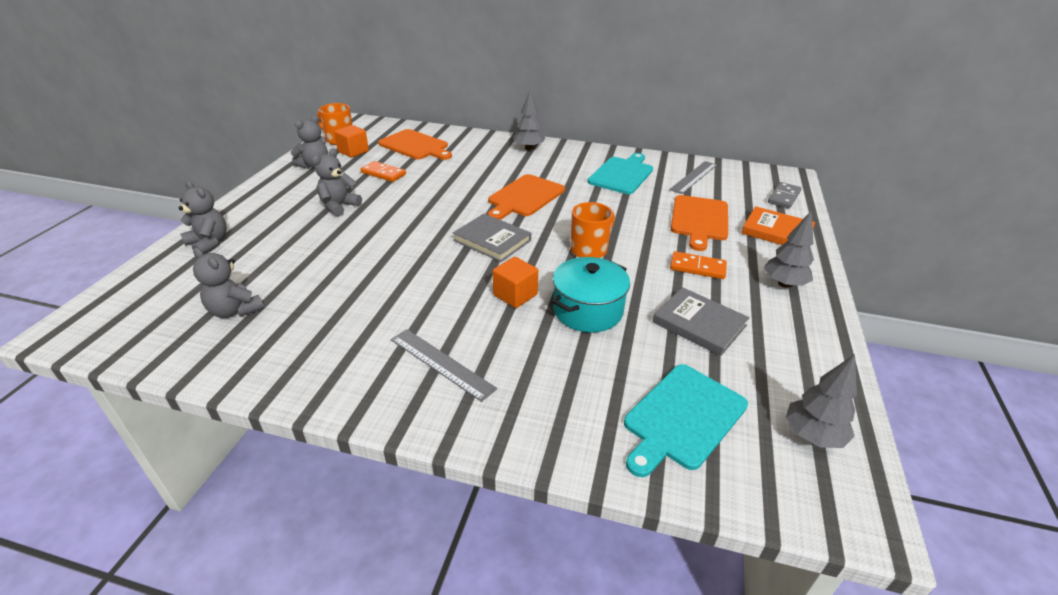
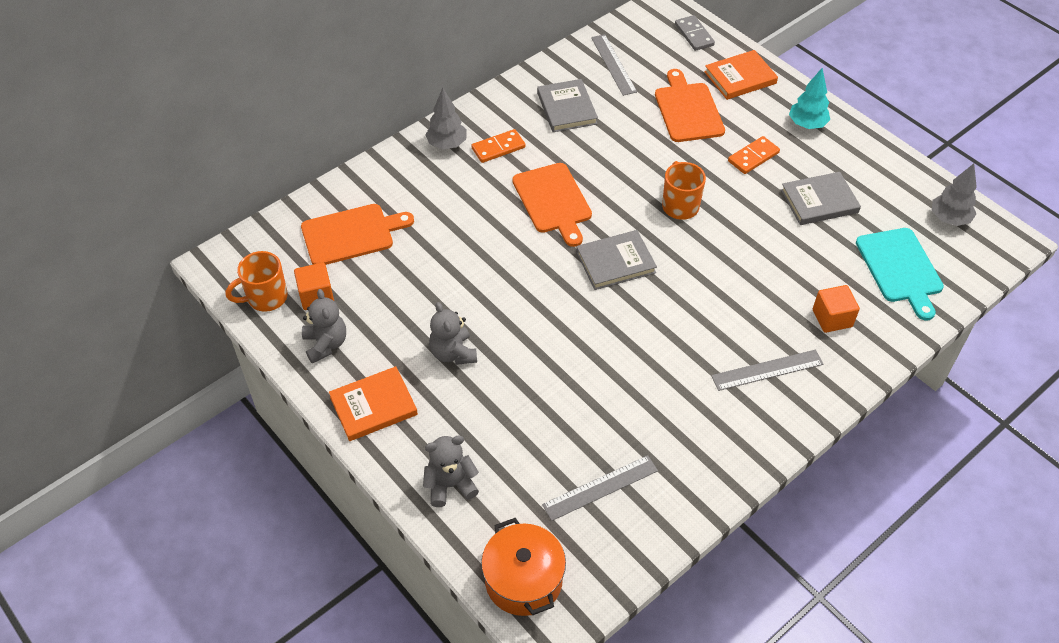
camera: 55 degrees left, 15 degrees up
grey teddy bear [193,247,264,318] -> grey ruler [542,455,658,521]
orange domino [360,161,406,182] -> orange domino moved to [471,129,526,163]
orange cube [493,257,538,308] -> orange cube moved to [813,285,860,333]
turquoise pot [552,257,630,333] -> none
turquoise cutting board [588,153,653,194] -> grey book [537,79,598,132]
orange cutting board [671,195,728,251] -> orange cutting board turned 150 degrees counterclockwise [655,69,725,142]
grey tree [764,211,814,288] -> turquoise tree [789,68,830,129]
none -> orange book [329,366,418,441]
none -> orange pot [481,518,566,616]

